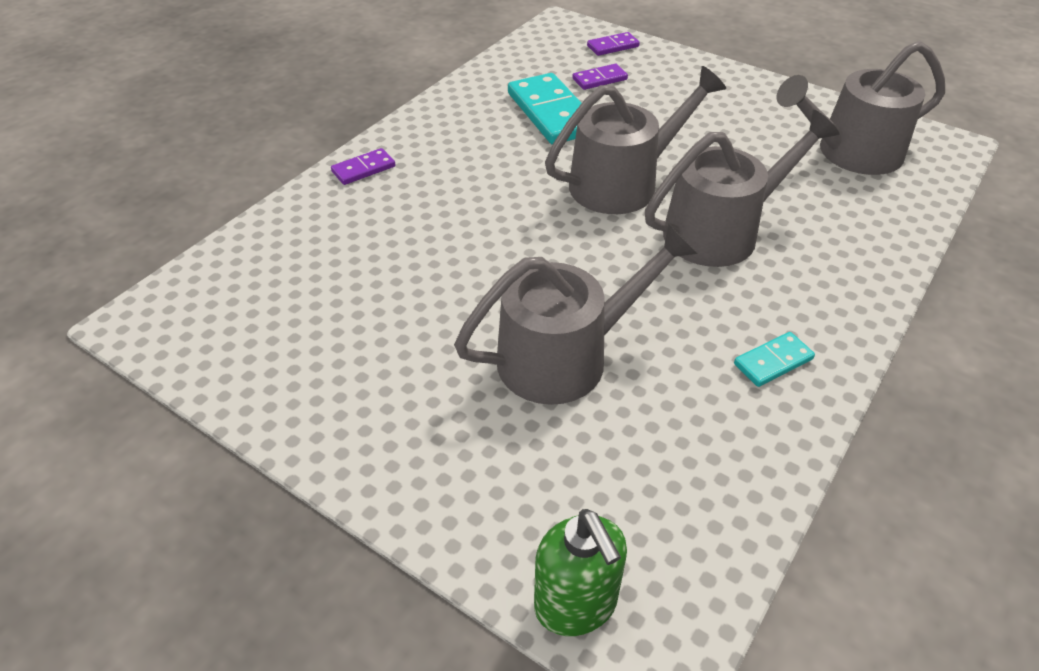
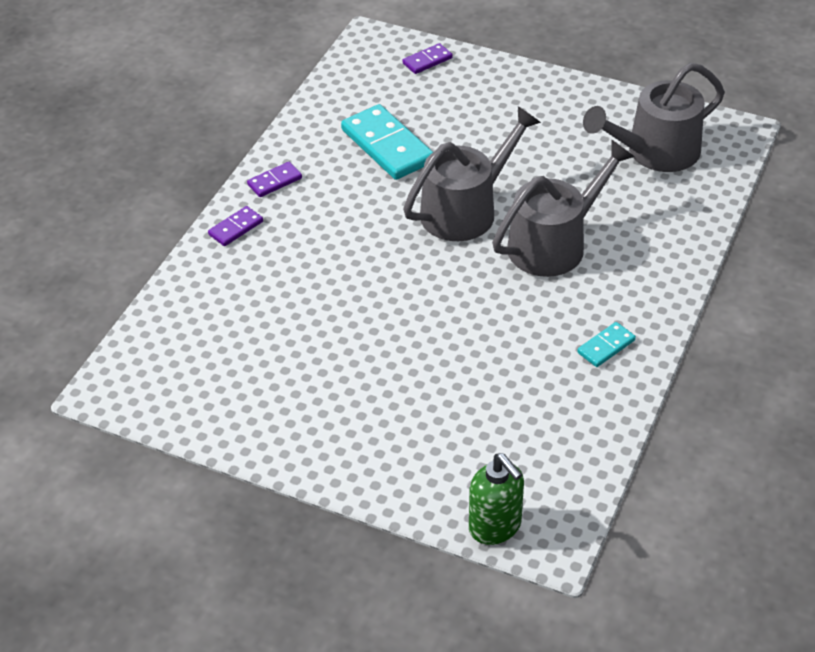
camera: 10 degrees left, 0 degrees up
grey watering can [454,223,698,405] -> none
purple domino [572,64,628,90] -> purple domino moved to [247,162,302,197]

